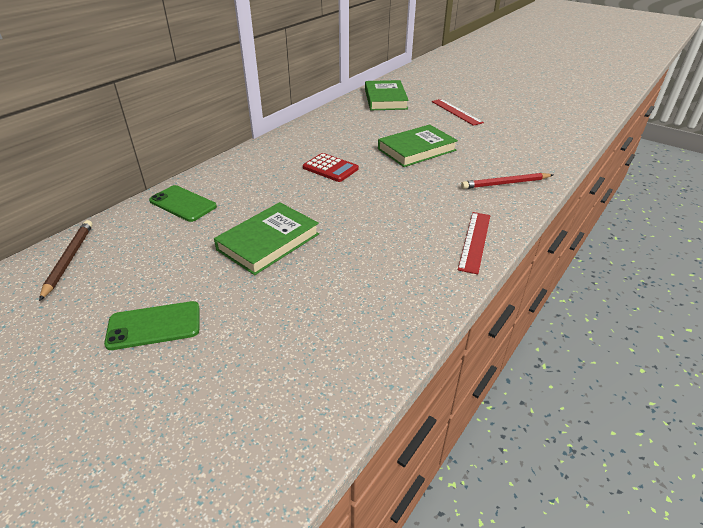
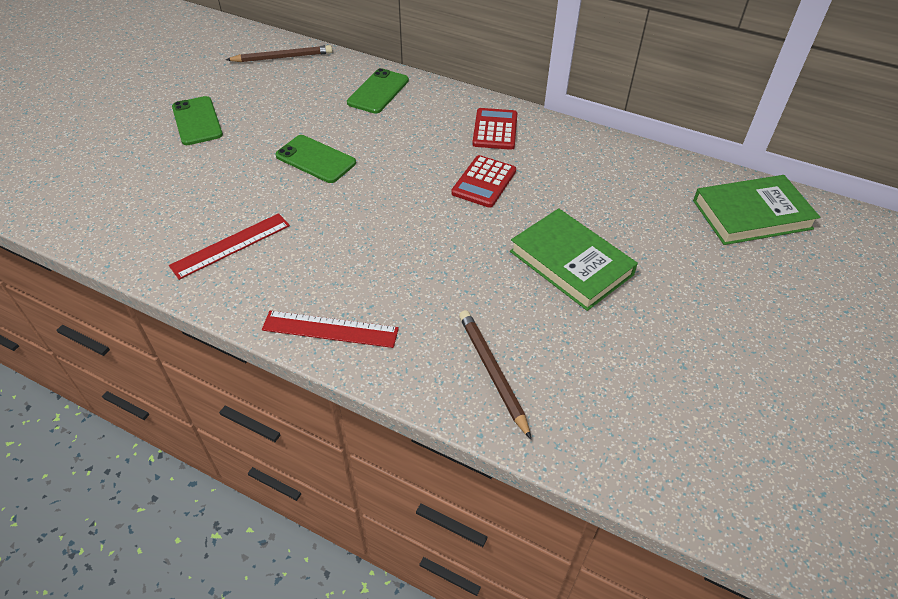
camera: 80 degrees right, 10 degrees up
green book [214,202,319,275] -> green phone [275,135,356,183]
red ruler [432,99,484,126] -> red ruler moved to [169,213,290,280]
red pencil [461,173,553,189] -> brown pencil [459,310,531,439]
none -> red calculator [472,108,517,150]

